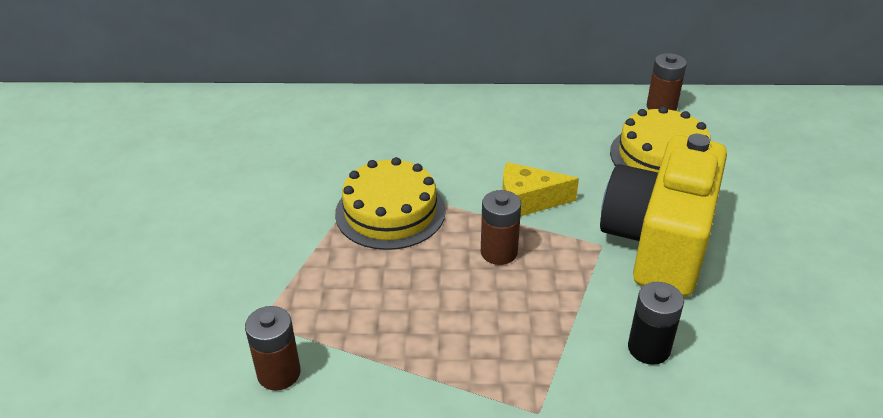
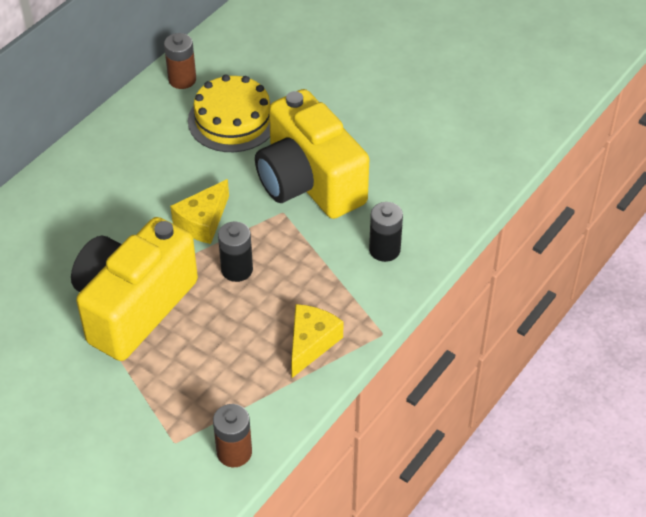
camera: 55 degrees left, 10 degrees up
yellow cake [335,157,446,250] -> yellow camera [71,217,198,361]
brown battery [481,190,521,265] -> black battery [218,222,253,282]
none -> yellow cheese [291,304,344,378]

